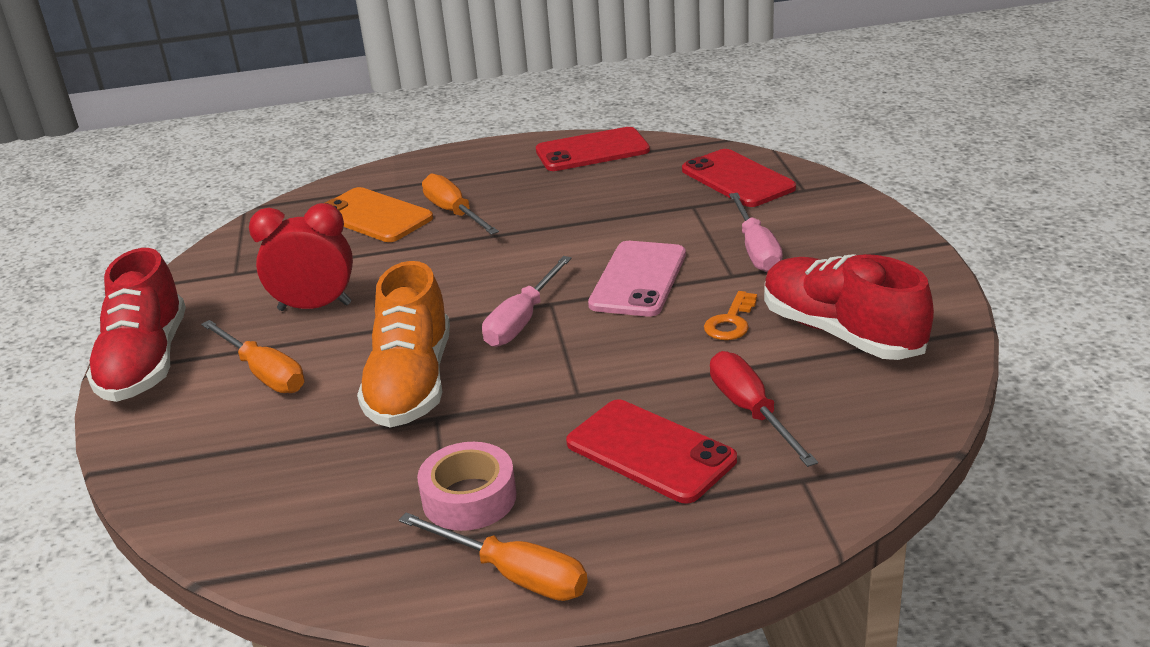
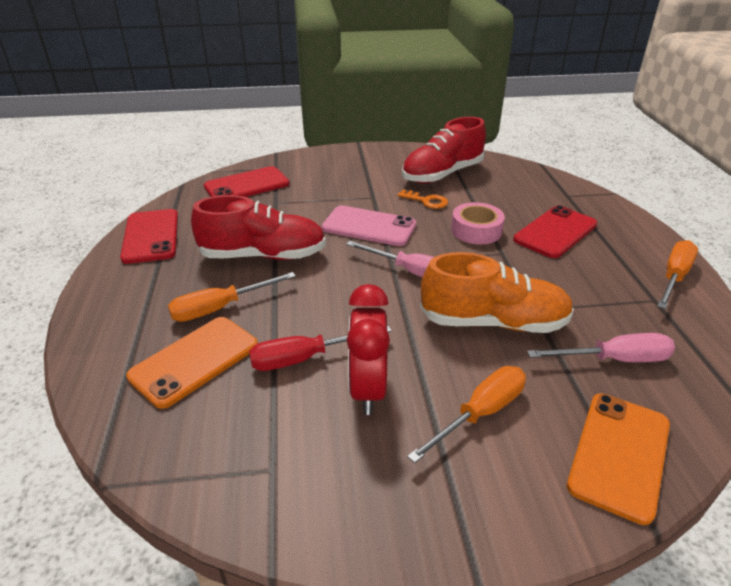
camera: 90 degrees left, 5 degrees up
red shoe [86,248,186,402] -> red shoe moved to [191,195,326,260]
pink tape [417,442,516,531] -> pink tape moved to [451,202,505,245]
red screwdriver [710,351,818,467] -> red screwdriver moved to [249,326,392,371]
pink screwdriver [729,193,783,272] -> pink screwdriver moved to [527,333,675,362]
none -> orange phone [567,393,670,525]

